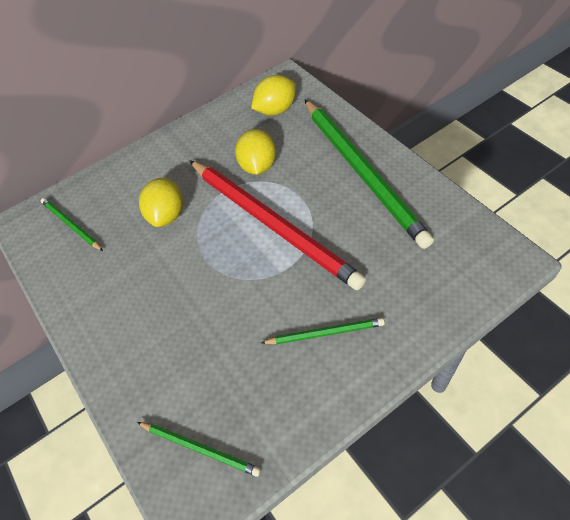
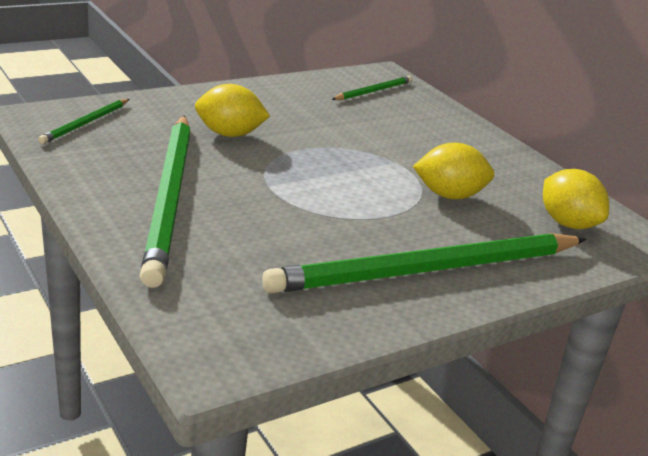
camera: 85 degrees right, 25 degrees down
yellow lemon [139,178,183,227] -> yellow lemon moved to [195,84,270,137]
red pencil [189,160,366,290] -> none
green pencil [261,318,385,345] -> green pencil [140,116,191,288], size x2.24

